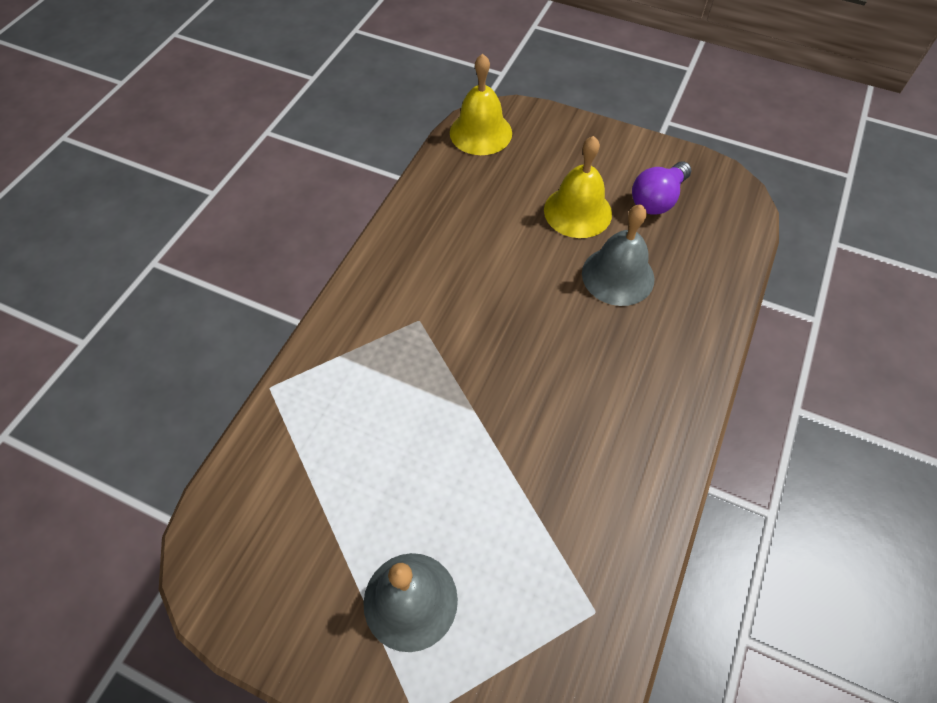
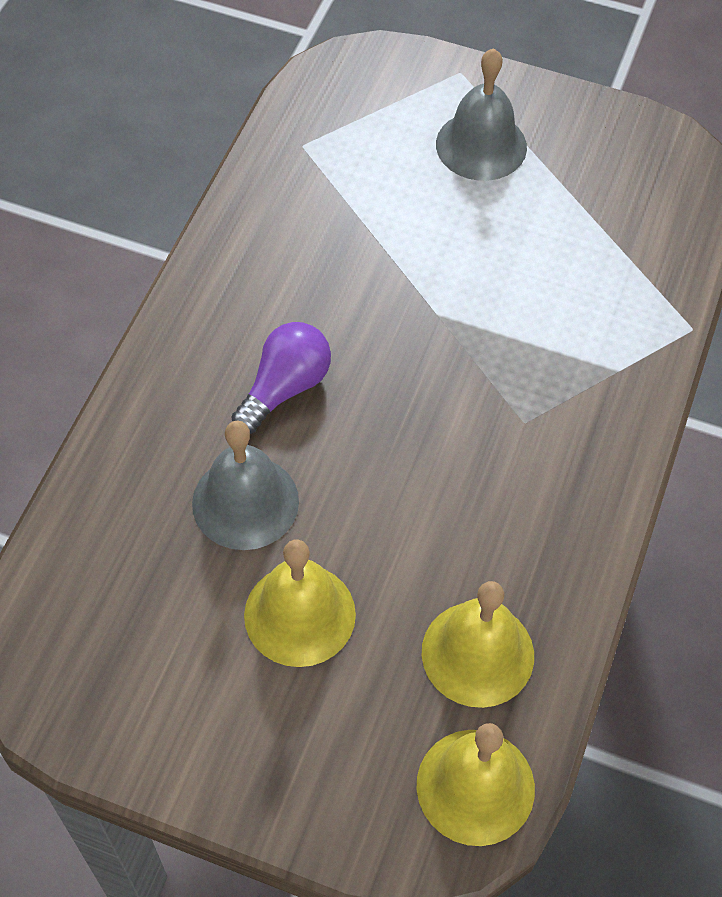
camera: 175 degrees right, 0 degrees up
purple light bulb [632,161,692,215] -> purple light bulb moved to [231,322,331,434]
none -> yellow bell [422,581,534,708]

